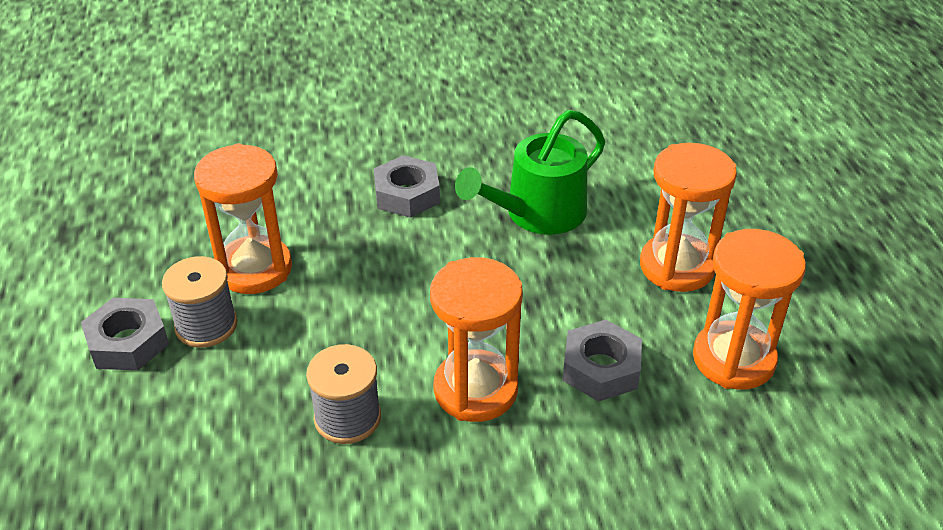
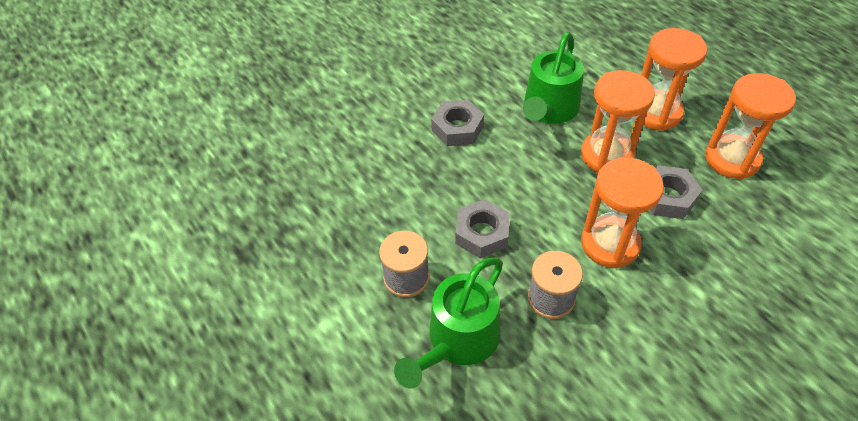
camera: 25 degrees left, 10 degrees up
grey nut [81,298,169,371] -> grey nut moved to [456,199,510,258]
orange hourglass [194,143,292,294] -> orange hourglass moved to [581,70,655,173]
none -> green watering can [394,257,503,389]

